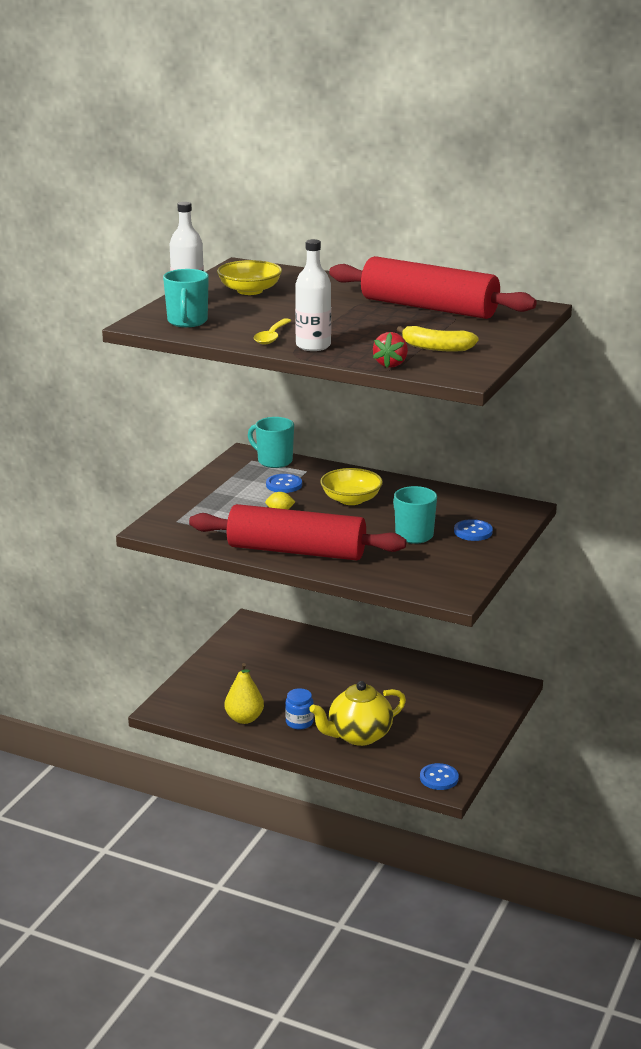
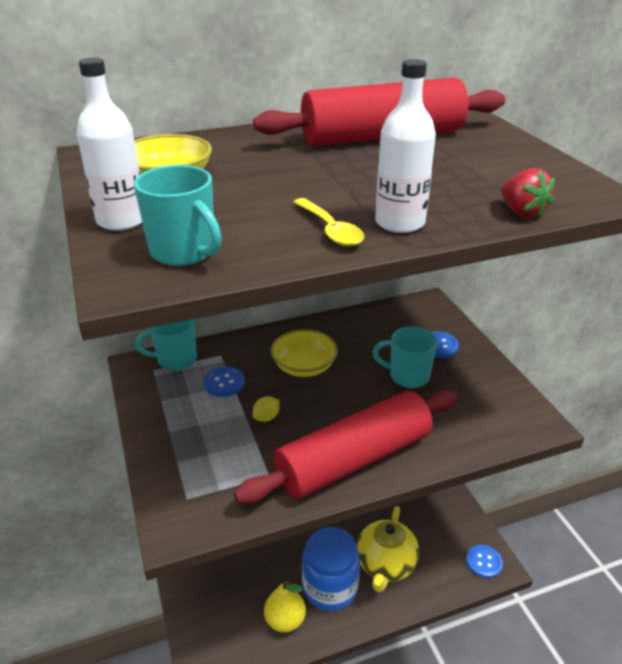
camera: 45 degrees left, 10 degrees up
blue jar [285,688,314,729] -> blue jar [302,527,360,611], size x1.99
yellow banana [397,326,479,352] -> none

